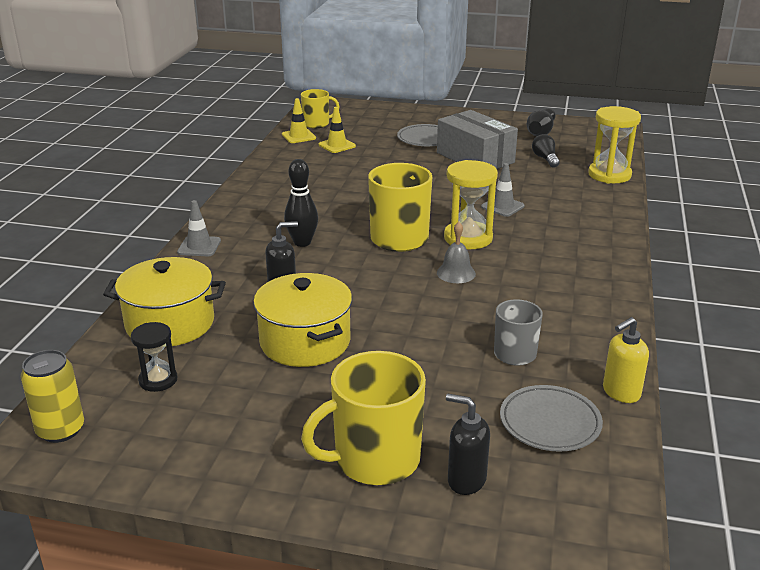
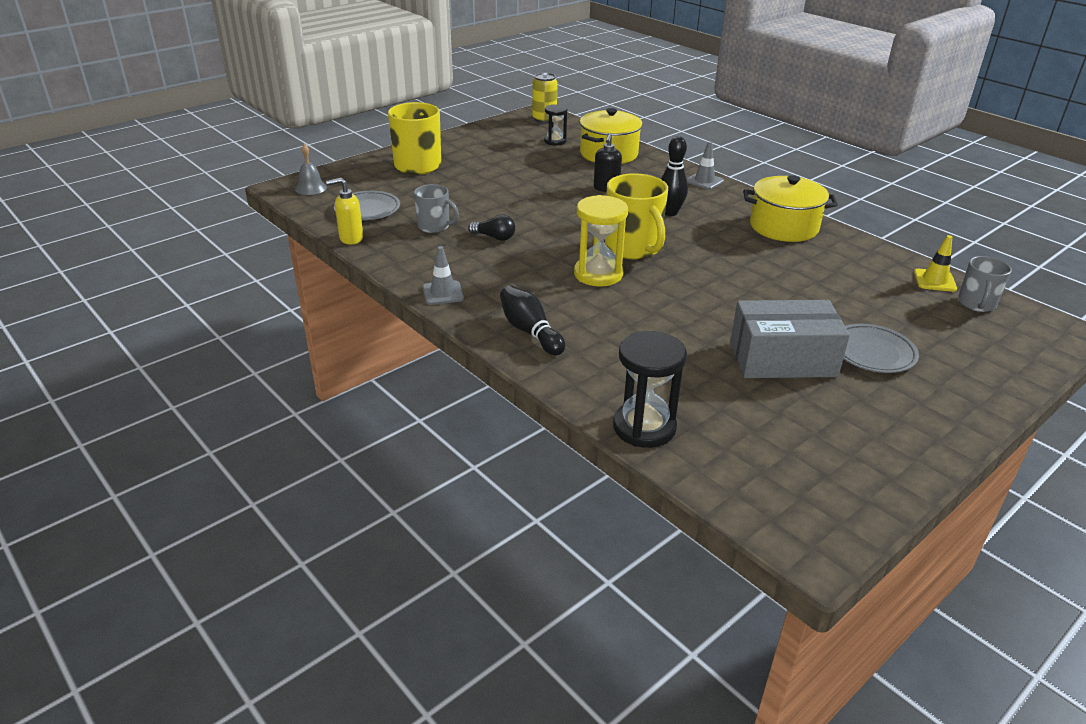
camera: 125 degrees right, 5 degrees up
yellow pot [253,273,352,367] -> yellow pot moved to [743,175,838,242]
yellow mug [301,89,340,128] -> grey mug [958,256,1012,312]
yellow traffic cone [318,107,356,153] -> none
grey bell [437,222,476,283] -> grey bell moved to [295,144,327,195]
black soap dispenser [446,394,490,495] -> none
grey traffic cone [481,163,525,217] -> grey traffic cone moved to [423,246,464,305]
black bowling pin [527,108,556,136] -> black bowling pin moved to [500,285,565,355]
black light bulb [532,134,560,168] -> black light bulb moved to [468,214,515,241]
yellow hourglass [588,106,641,184] -> black hourglass [613,331,687,448]
yellow soap dispenser [603,317,649,403] -> yellow soap dispenser turned 105 degrees counterclockwise [326,178,363,245]

